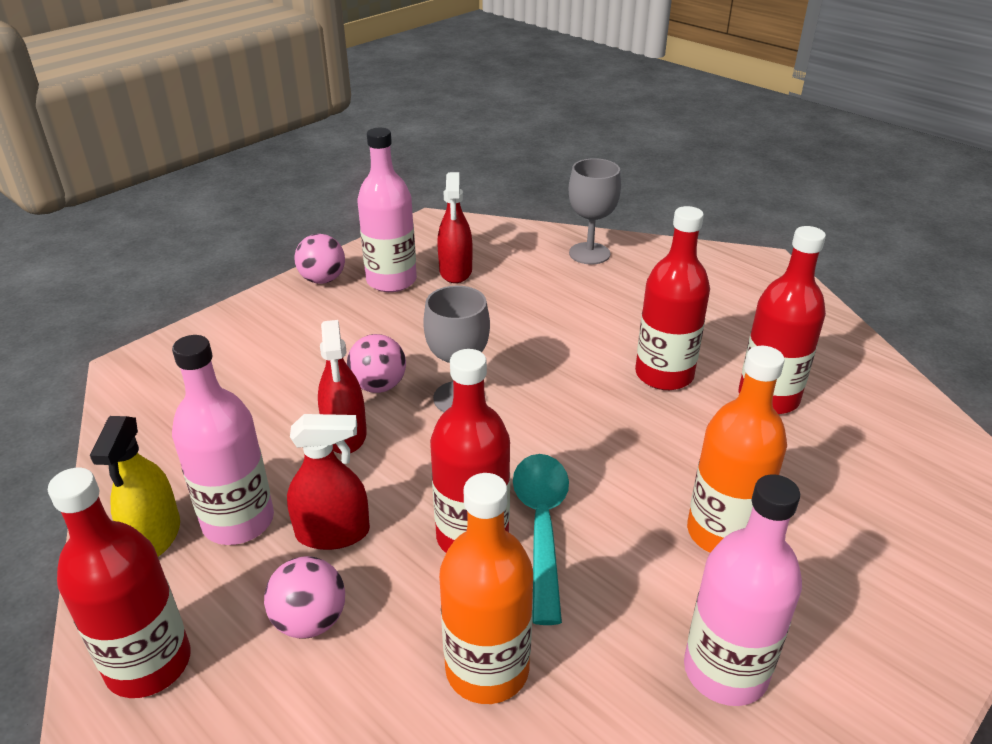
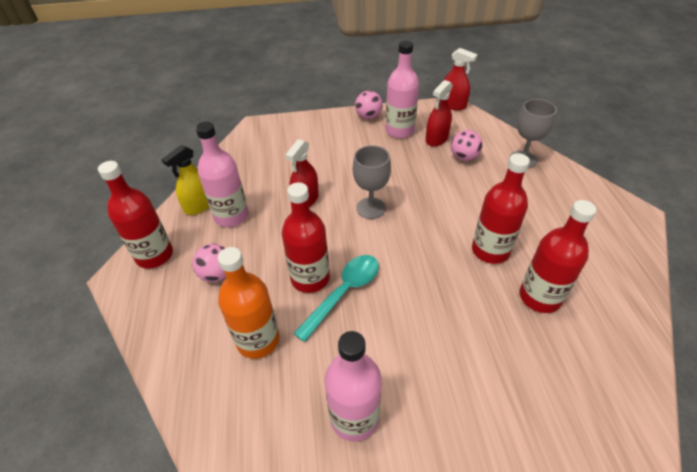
camera: 40 degrees right, 10 degrees up
red spray bottle [287,414,370,550] -> red spray bottle moved to [443,48,478,111]
pink ball [347,334,406,393] -> pink ball moved to [451,130,483,161]
orange bottle [687,346,787,553] -> none

